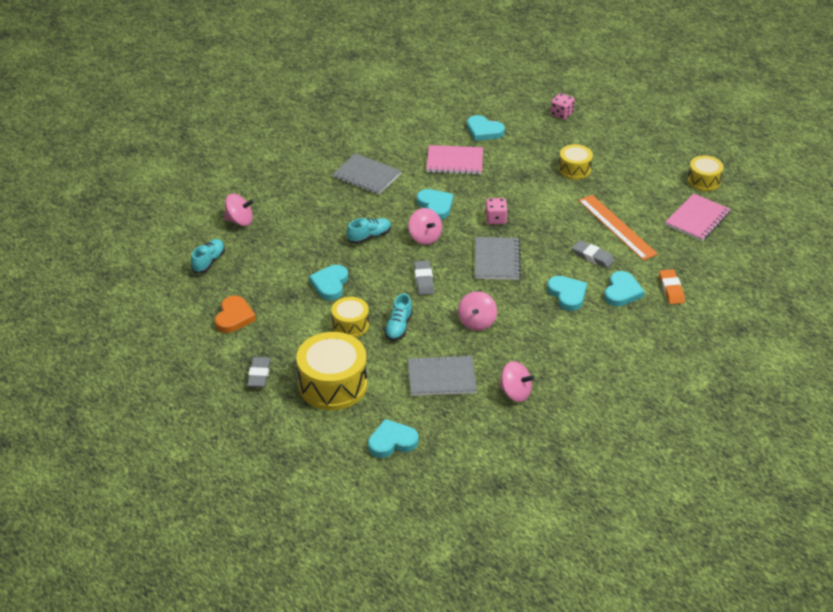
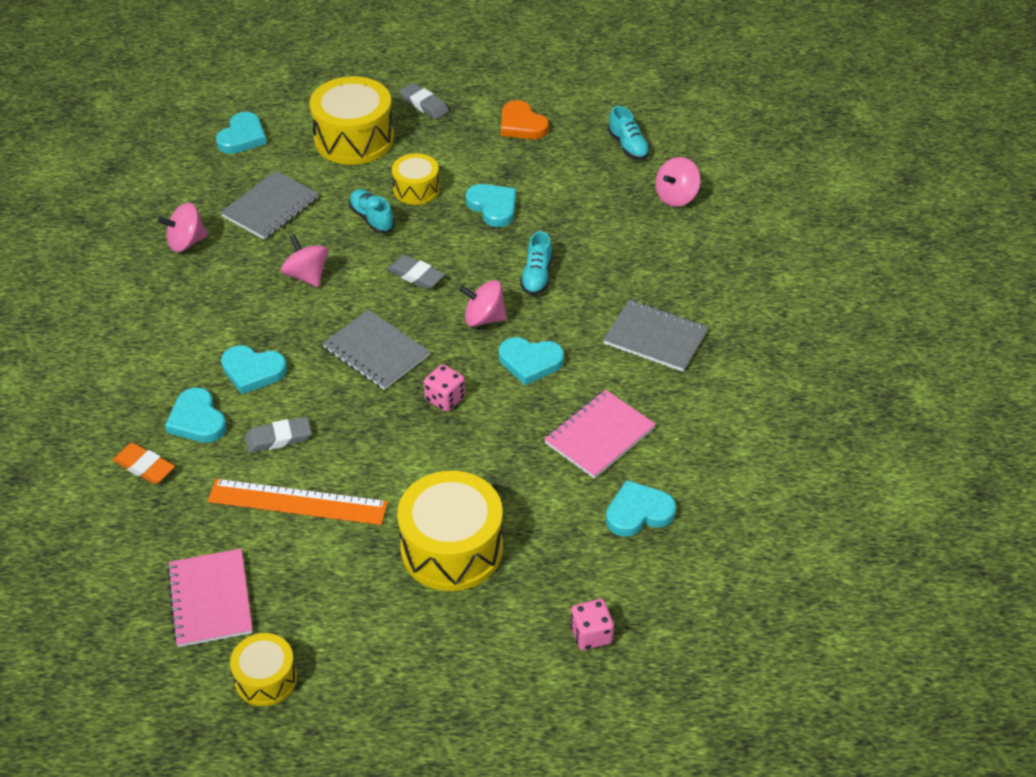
camera: 130 degrees right, 5 degrees up
grey notebook [333,153,401,195] -> grey notebook turned 45 degrees clockwise [603,300,708,372]
yellow drum [559,144,593,180] -> yellow drum [397,471,503,591], size x1.78

